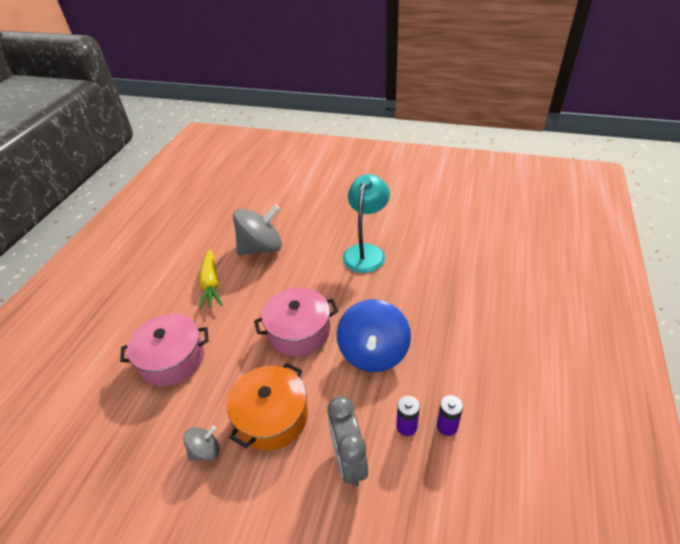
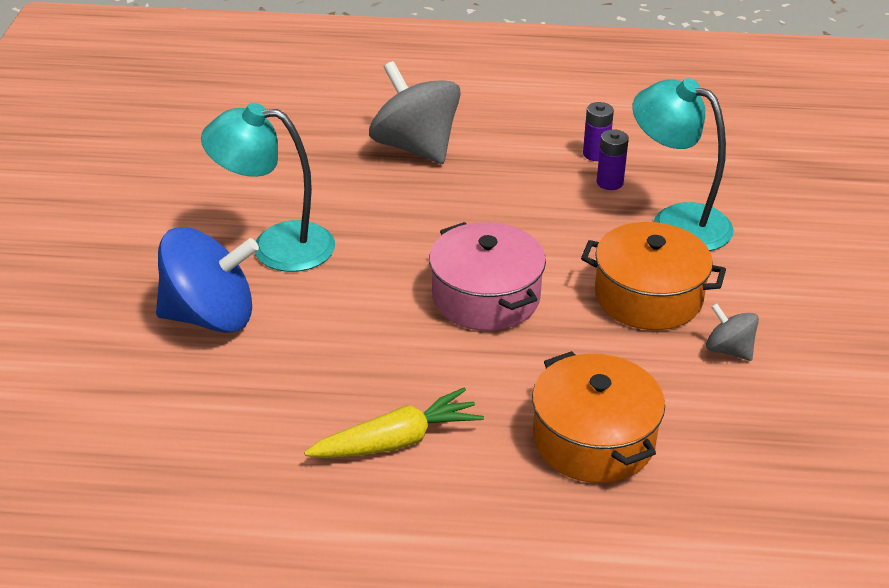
camera: 105 degrees left, 5 degrees down
pink pot [120,314,209,386] -> orange pot [532,351,665,483]
grey spinning top [233,204,282,255] -> grey spinning top moved to [369,61,461,164]
grey clock [327,396,368,487] -> turquoise lamp [632,78,734,251]
blue spinning top [337,299,411,372] -> blue spinning top moved to [156,227,259,333]

